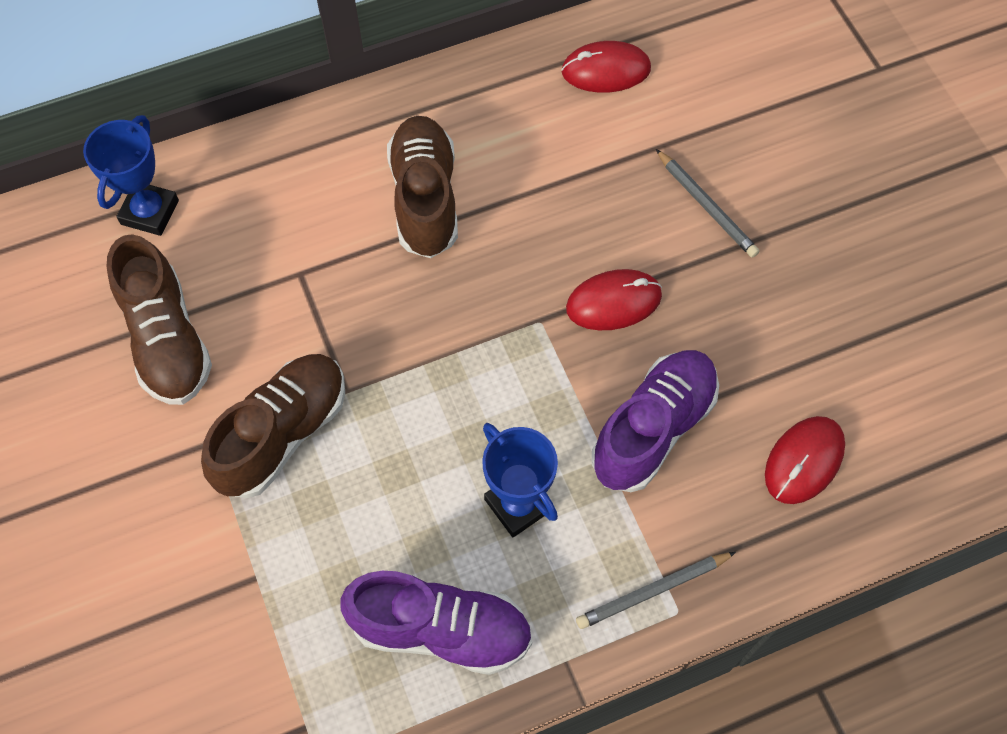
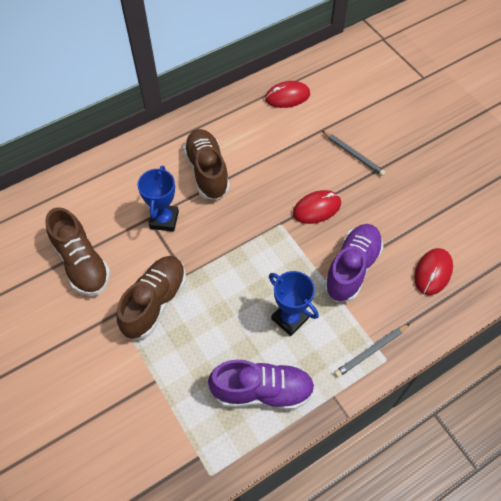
camera: 10 degrees left, 5 degrees down
blue trophy [83,115,179,236] -> blue trophy moved to [138,166,179,232]

